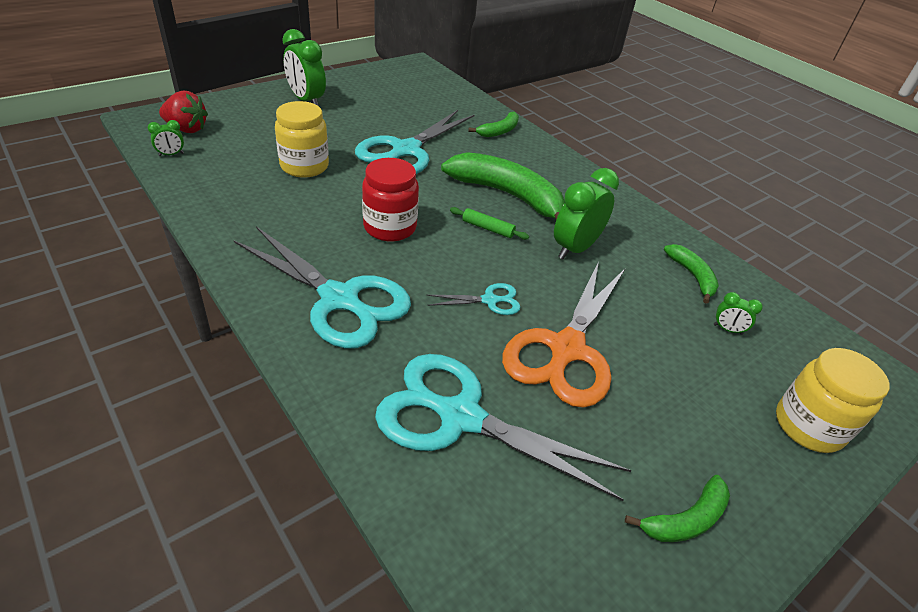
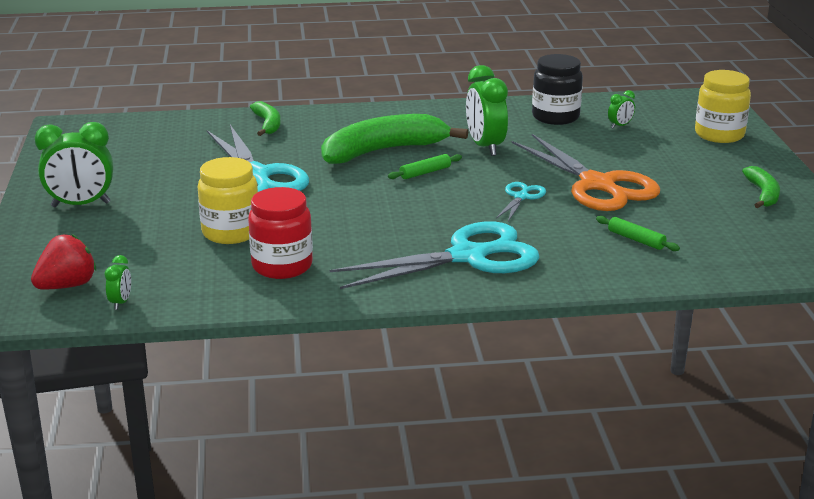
camera: 55 degrees left, 15 degrees down
red jar [362,158,419,242] -> red jar moved to [248,187,313,279]
turquoise scissors [375,354,631,501] -> green rolling pin [596,216,680,251]
green banana [664,244,719,304] -> black jar [532,54,583,125]

